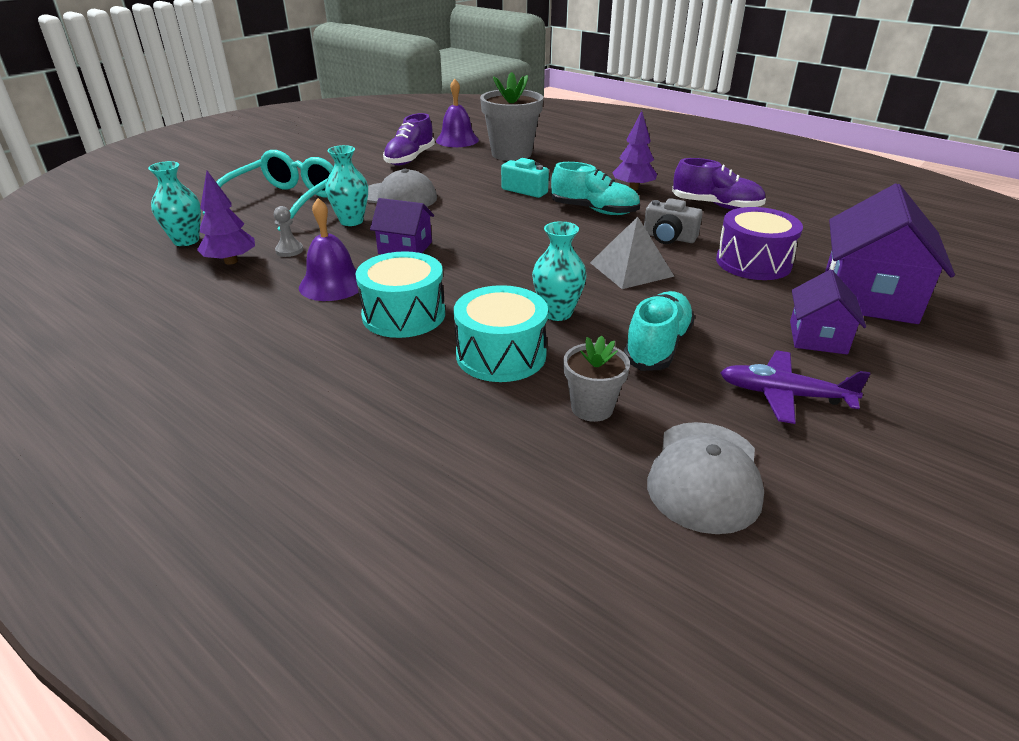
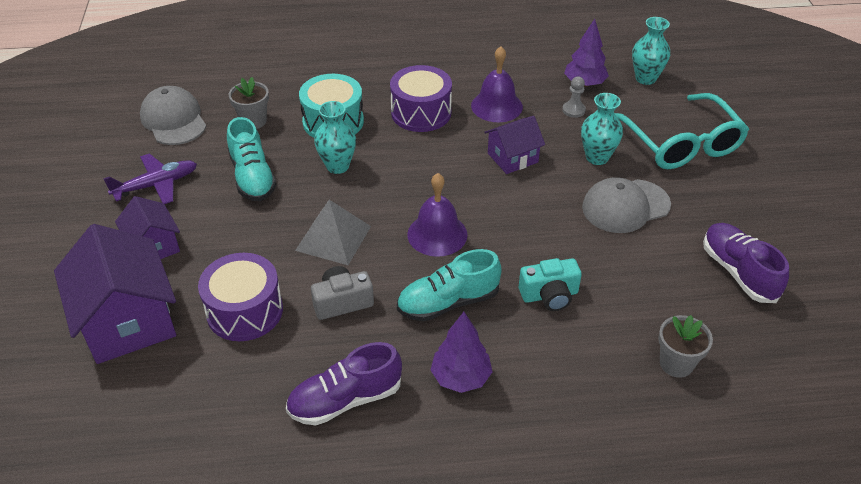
camera: 135 degrees right, 10 degrees up
turquoise drum [355,251,445,338] -> purple drum [390,65,452,132]
purple bell [436,79,479,147] -> purple bell moved to [407,173,468,257]
grey flower pot [480,72,543,161] -> grey flower pot [658,315,713,378], size x0.55

